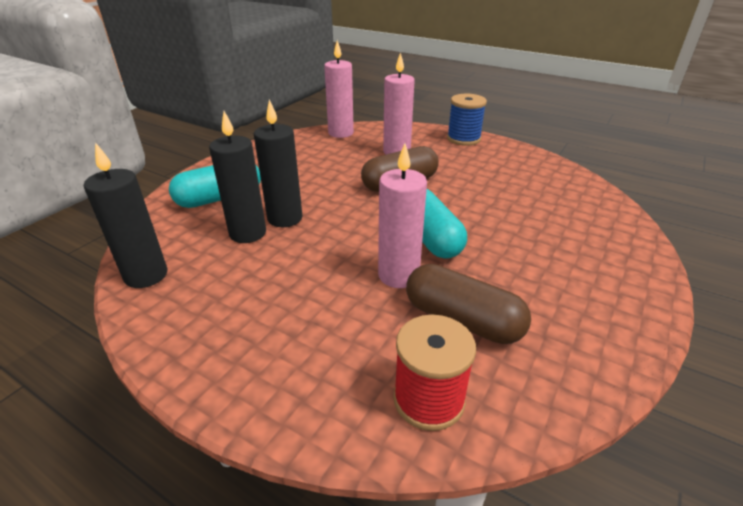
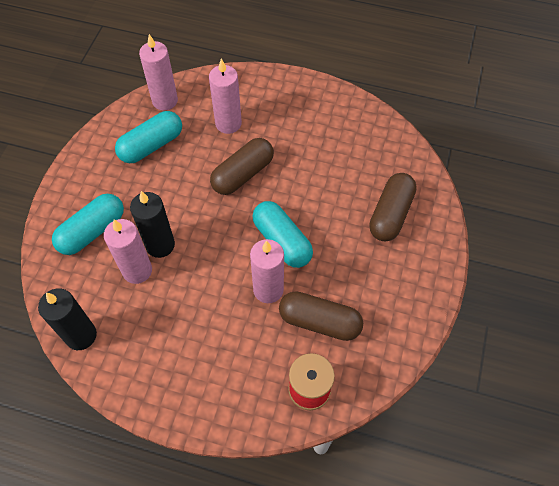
camera: 15 degrees left, 25 degrees up
black candle [209,111,266,243] -> pink candle [104,219,152,284]
blue spool [447,94,487,146] -> none
none -> turquoise capsule [115,111,182,163]
none -> brown capsule [369,173,417,241]

